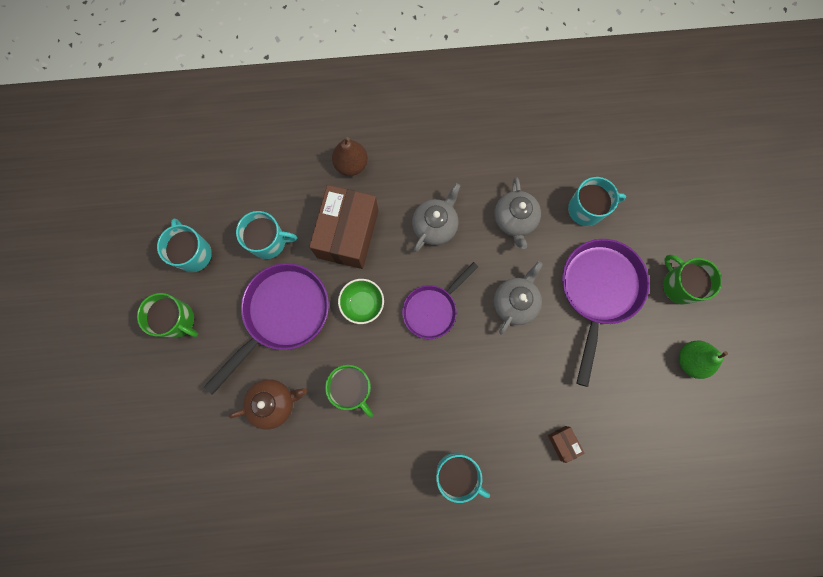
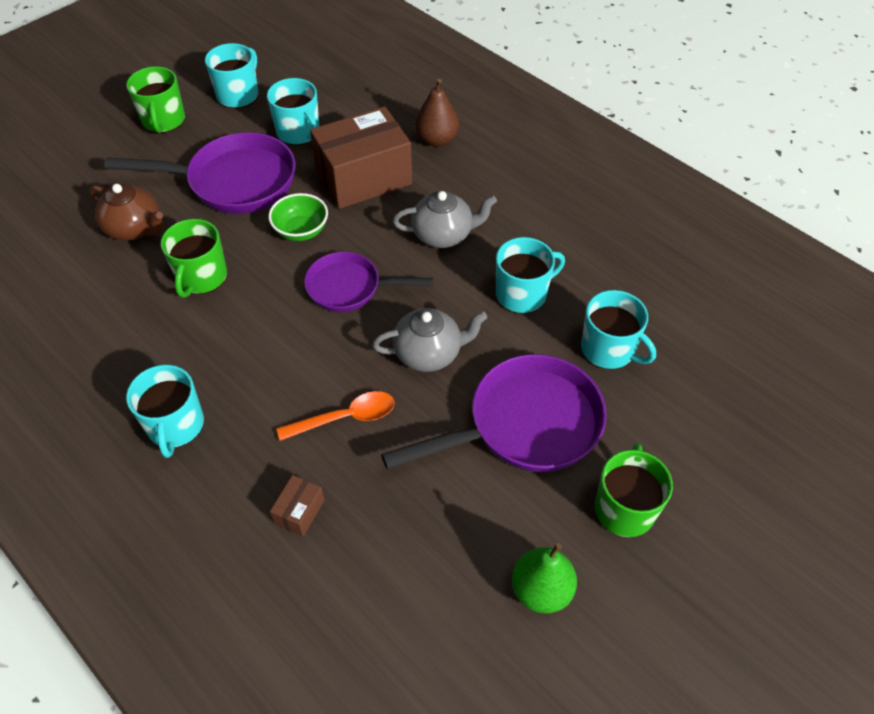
camera: 50 degrees right, 25 degrees down
grey teapot [494,177,541,249] -> turquoise mug [496,237,565,314]
none -> orange spoon [277,391,395,441]

